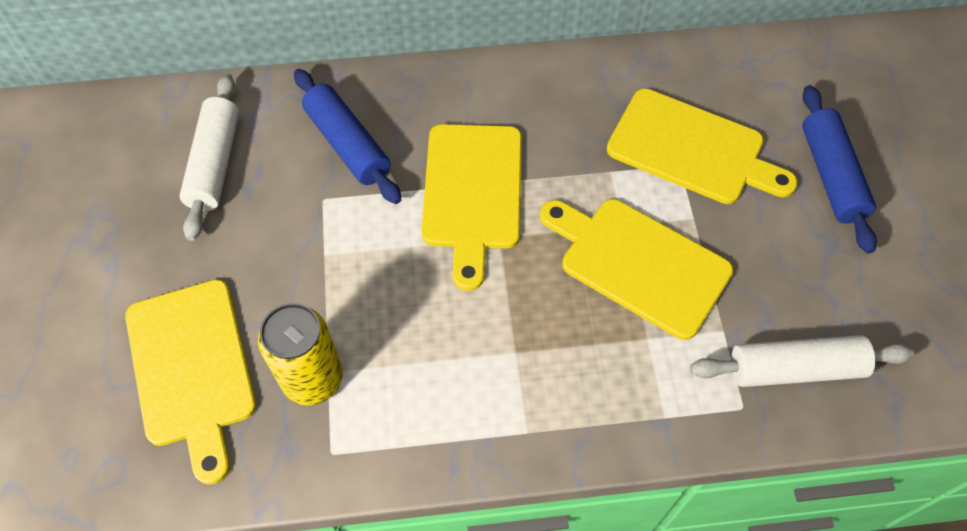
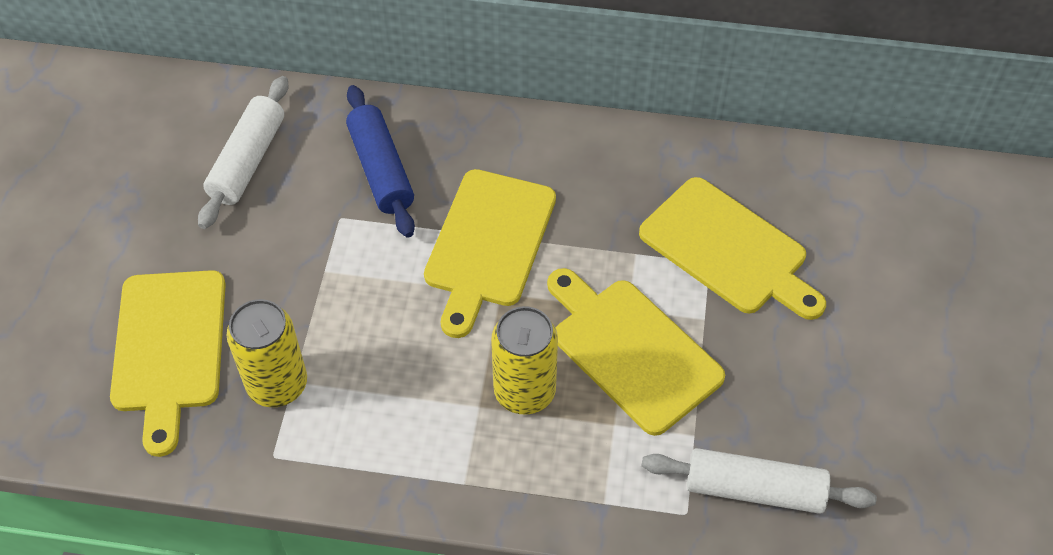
camera: 15 degrees right, 5 degrees down
blue rolling pin [802,85,877,254] -> none
none -> yellow can [491,306,558,415]

